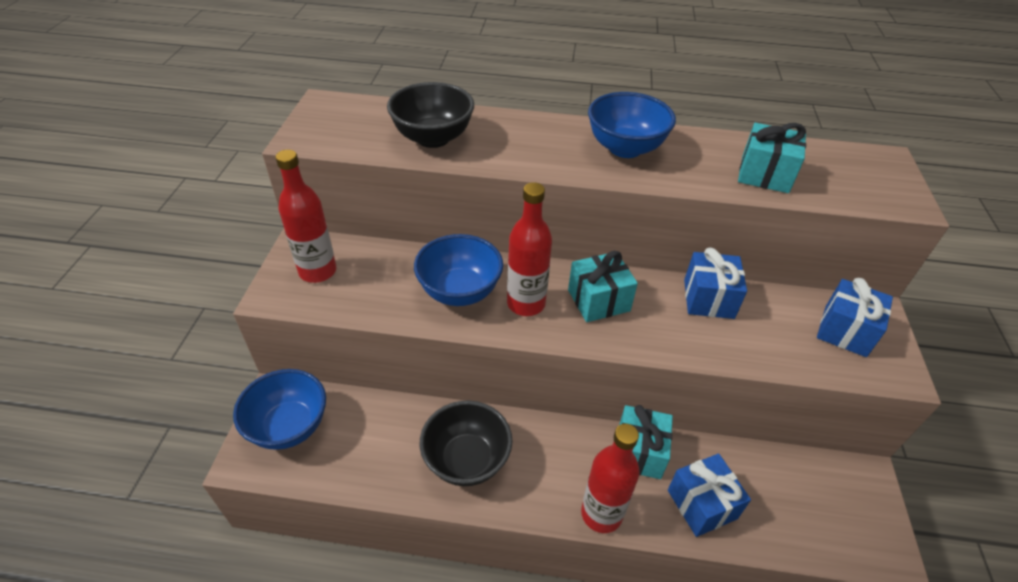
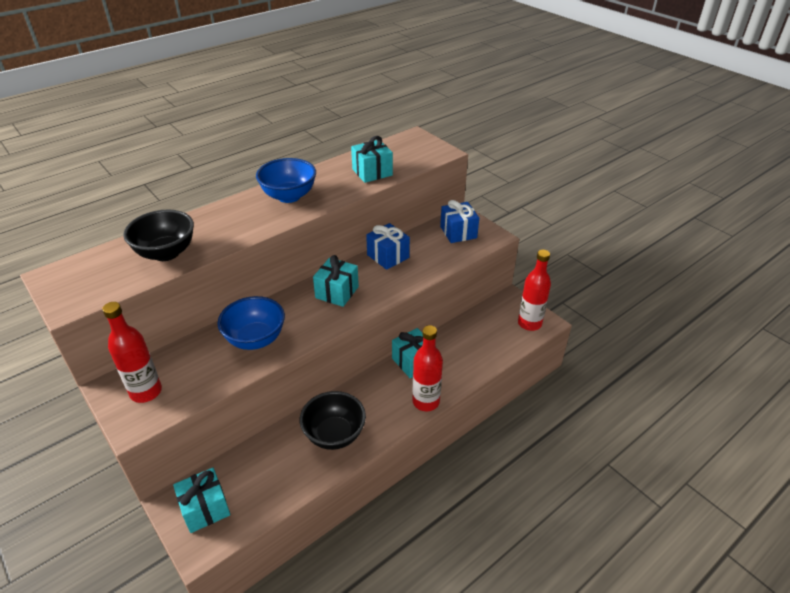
camera: 45 degrees left, 5 degrees down
blue bowl [233,369,326,450] -> turquoise gift [173,468,230,533]
red bottle [507,182,552,316] -> red bottle moved to [518,250,551,331]
blue gift [668,454,751,537] -> none

